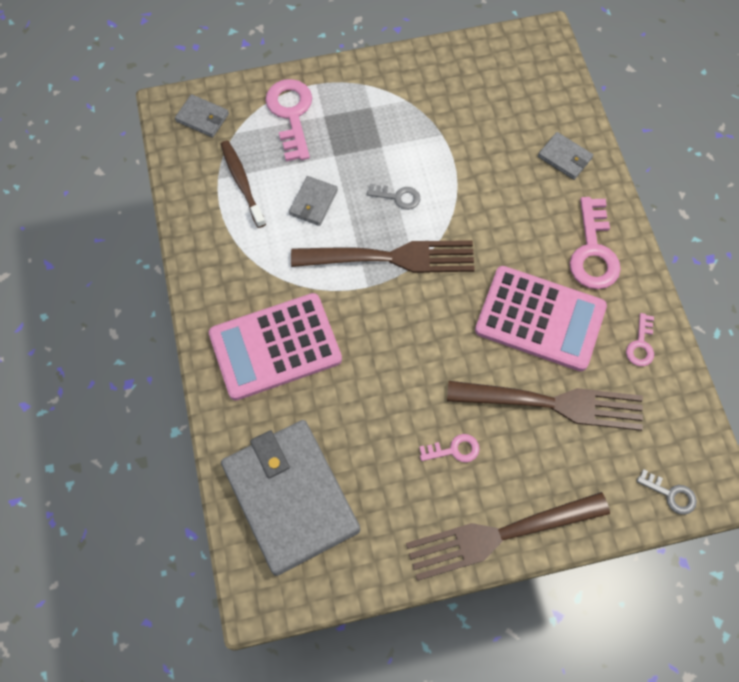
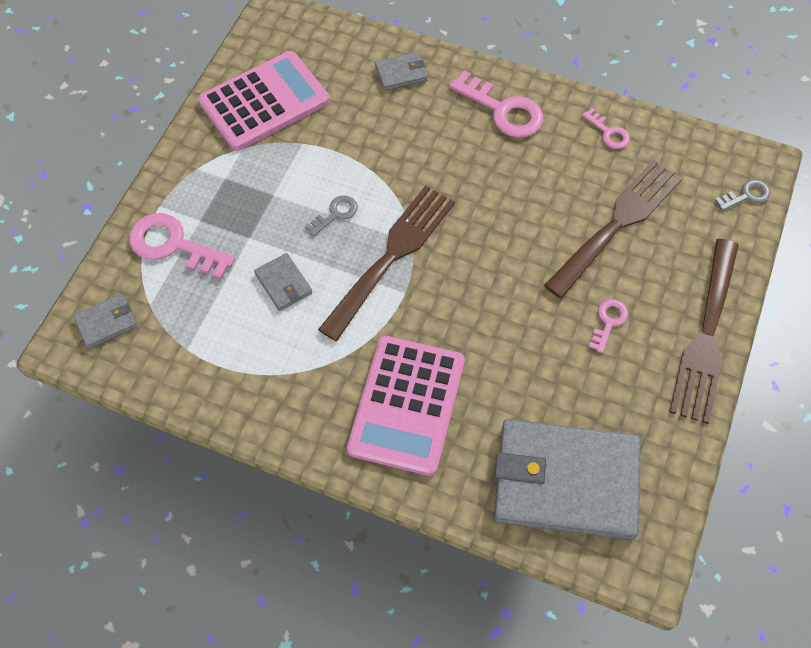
camera: 55 degrees left, 5 degrees down
brown toothbrush [221,140,266,228] -> none
pink calculator [475,266,607,371] -> pink calculator moved to [198,51,330,151]

